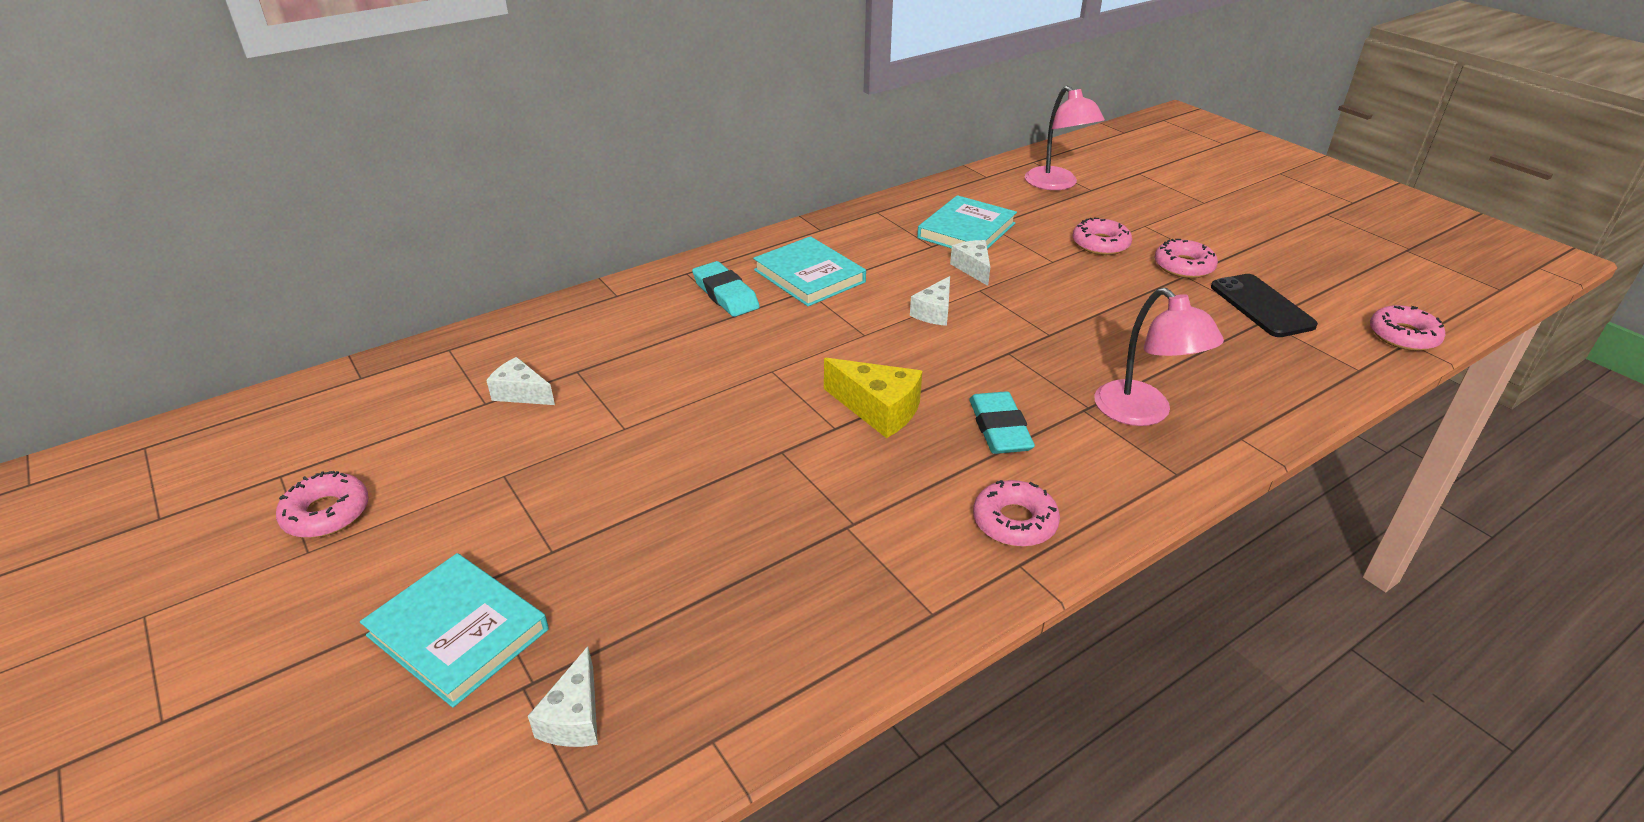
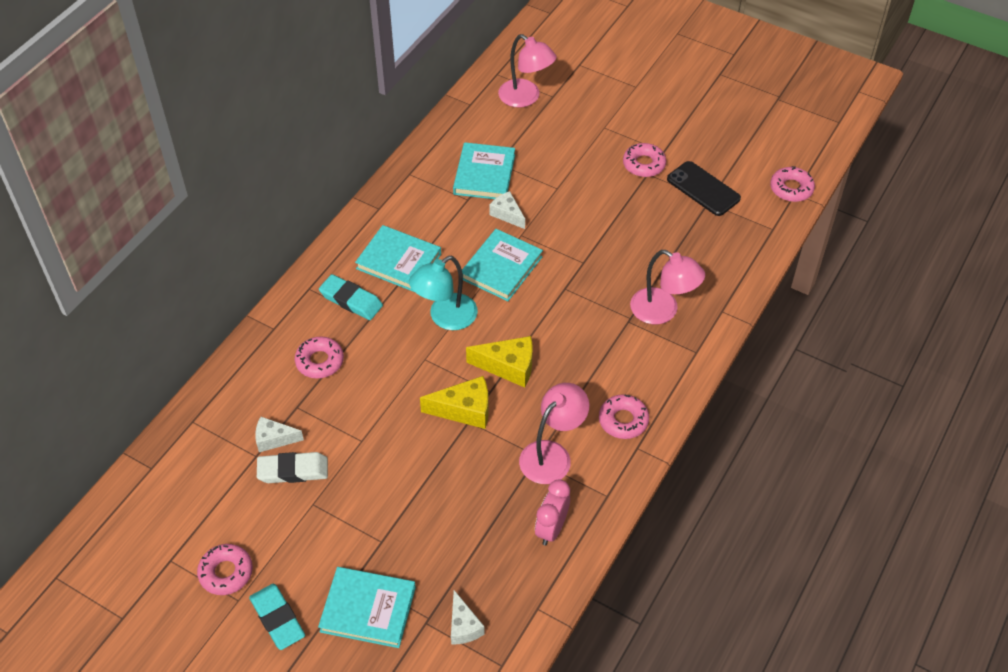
camera: 25 degrees left, 15 degrees up
white cheese [910,276,950,326] -> turquoise book [462,229,543,301]
turquoise eraser [969,391,1035,454] -> turquoise eraser moved to [249,584,305,650]
pink donut [1073,218,1132,255] -> pink donut moved to [295,337,344,378]
none -> white eraser [257,452,328,483]
none -> turquoise lamp [409,256,478,330]
none -> yellow cheese [420,376,489,429]
none -> pink lamp [519,383,589,484]
none -> pink clock [535,480,570,546]

